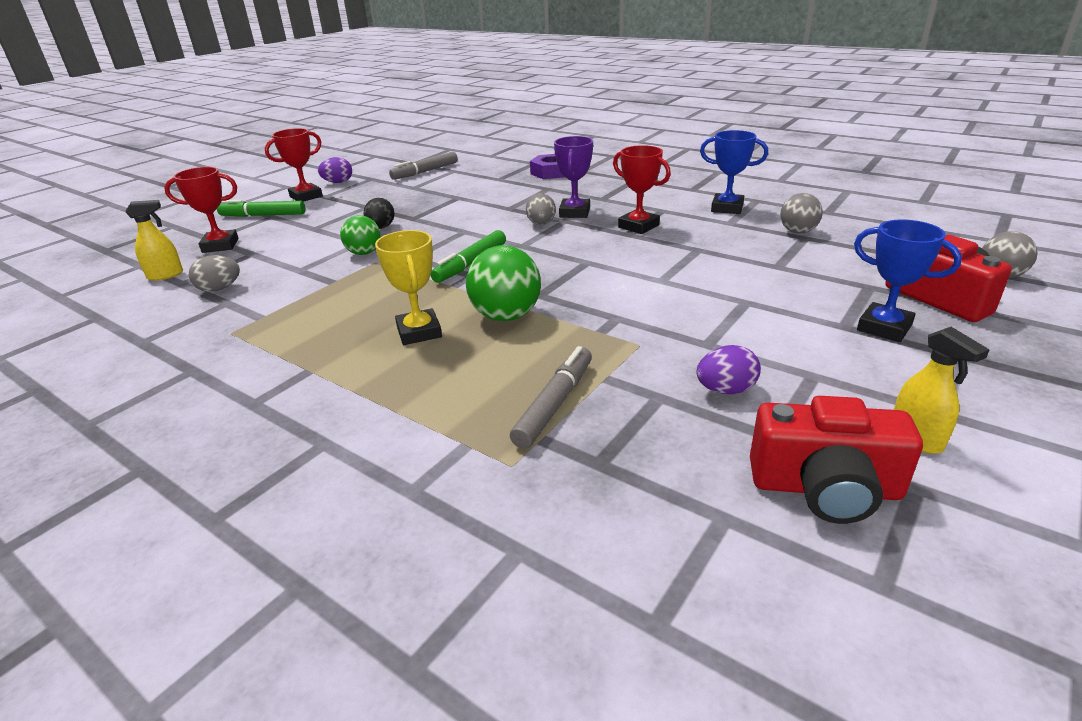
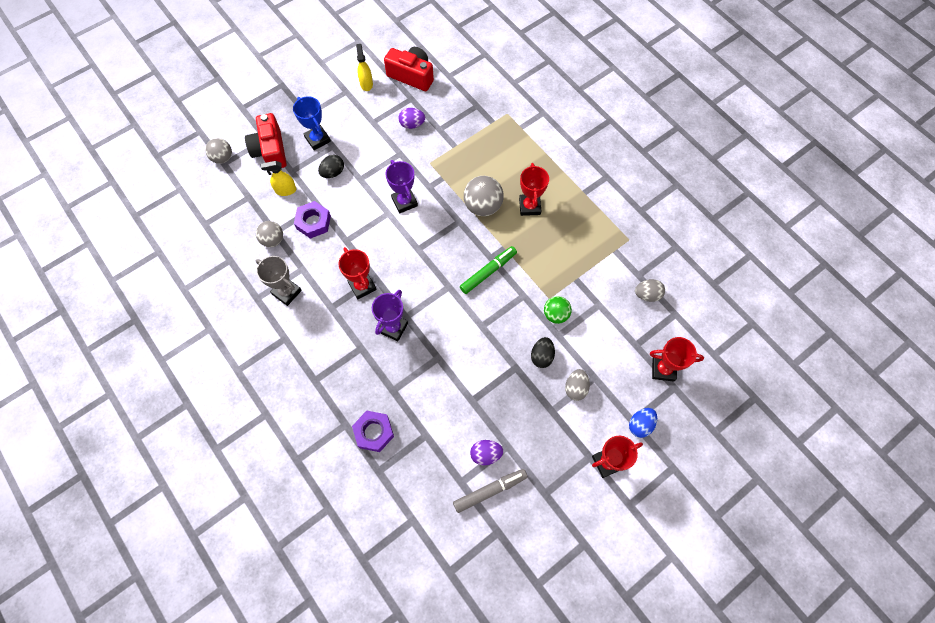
camera: 165 degrees left, 35 degrees up
yellow spray bottle [126,200,183,281] -> yellow spray bottle moved to [261,161,296,196]
green marker [217,200,305,217] -> blue egg [629,408,657,438]
purple egg [318,157,352,183] -> purple egg moved to [470,440,503,465]
yellow trophy [375,230,442,345] -> red trophy [519,163,549,216]
green ball [466,245,541,321] -> grey ball [464,176,504,216]
grey marker [510,346,592,449] -> none
grey egg [526,193,556,225] -> grey egg moved to [565,369,590,401]
blue trophy [700,130,768,214] -> grey trophy [256,256,302,306]
none -> purple nut [294,201,331,239]
none -> black egg [318,155,344,178]
none -> purple trophy [385,160,418,213]

